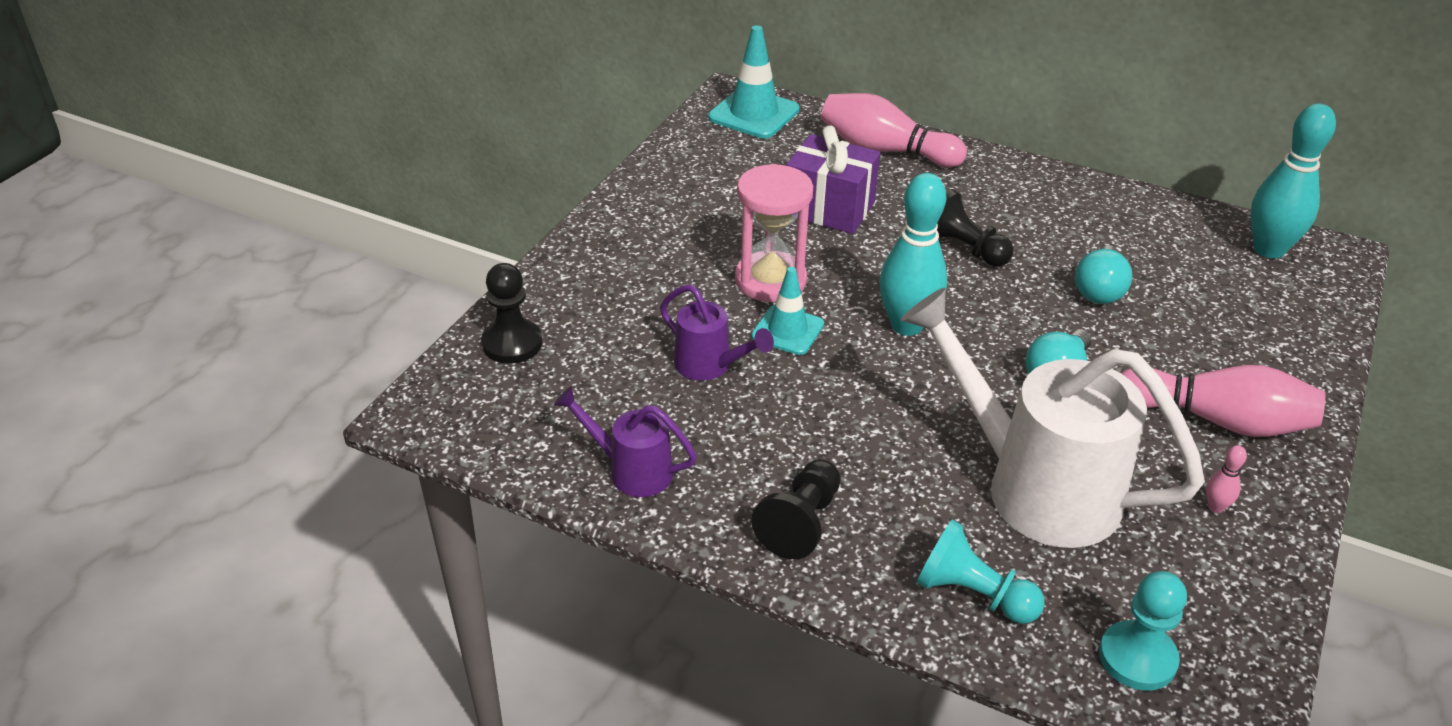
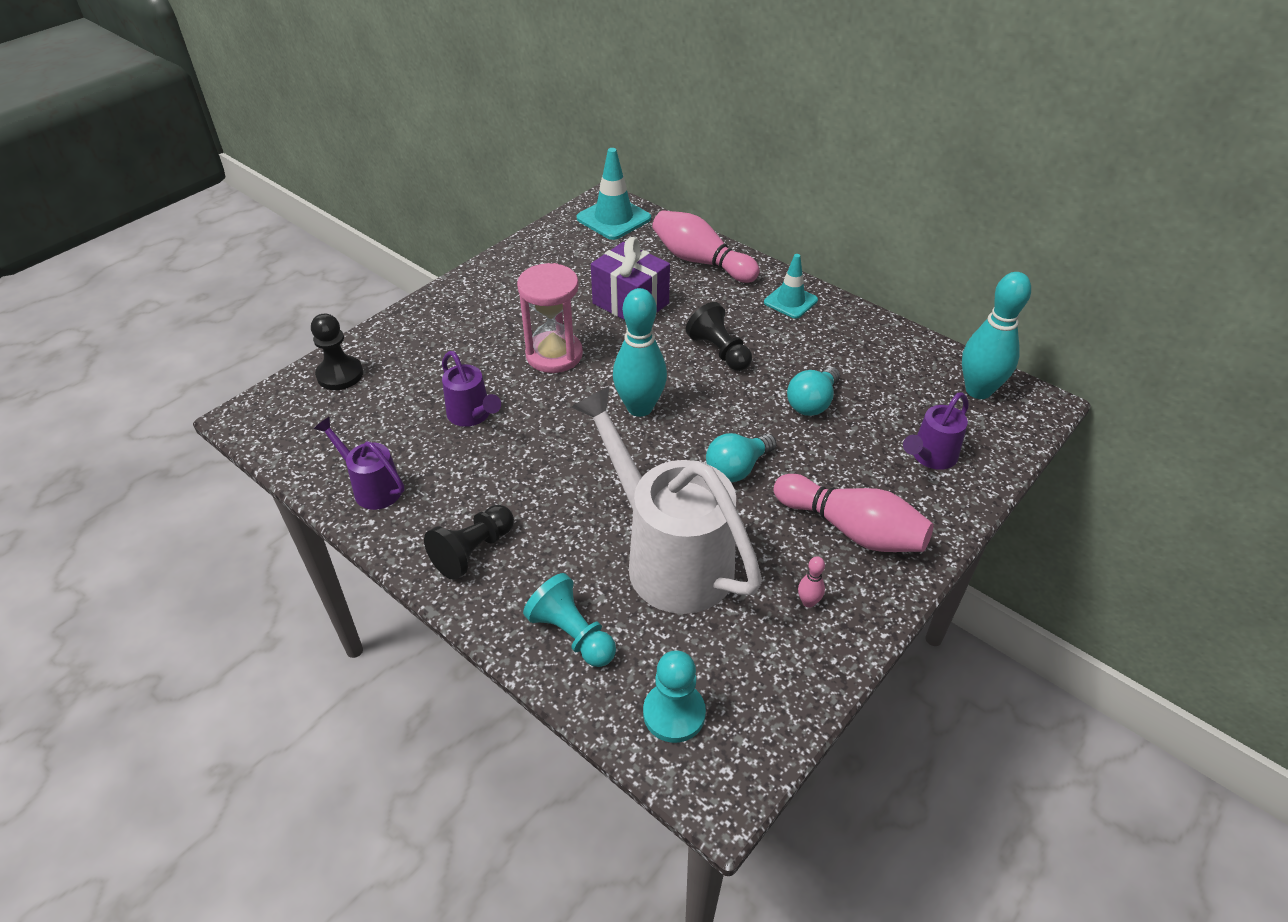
camera: 15 degrees right, 5 degrees up
turquoise traffic cone [751,267,824,355] -> turquoise traffic cone moved to [764,254,818,319]
none -> purple watering can [903,392,969,470]

